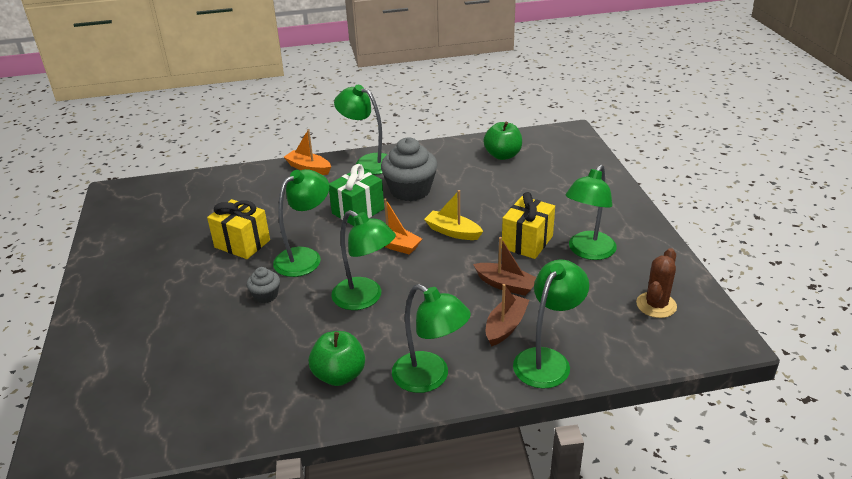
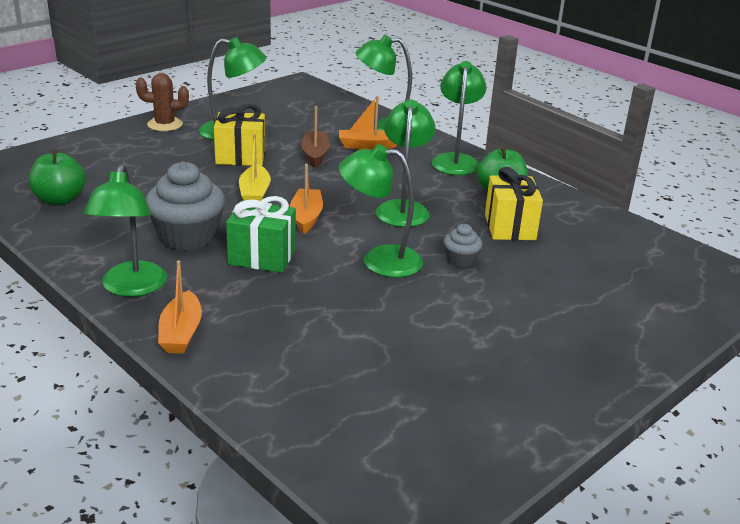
camera: 125 degrees left, 5 degrees down
yellow gift [207,199,270,259] -> yellow gift moved to [485,167,543,240]
brown boat [486,284,529,346] -> orange boat [339,96,397,150]
brown cactus [636,248,677,318] -> brown cactus moved to [135,73,189,131]

